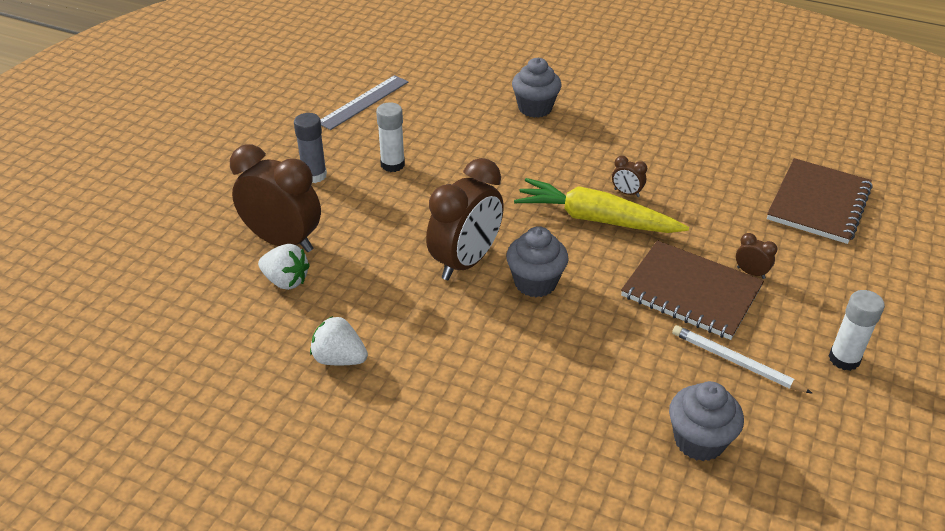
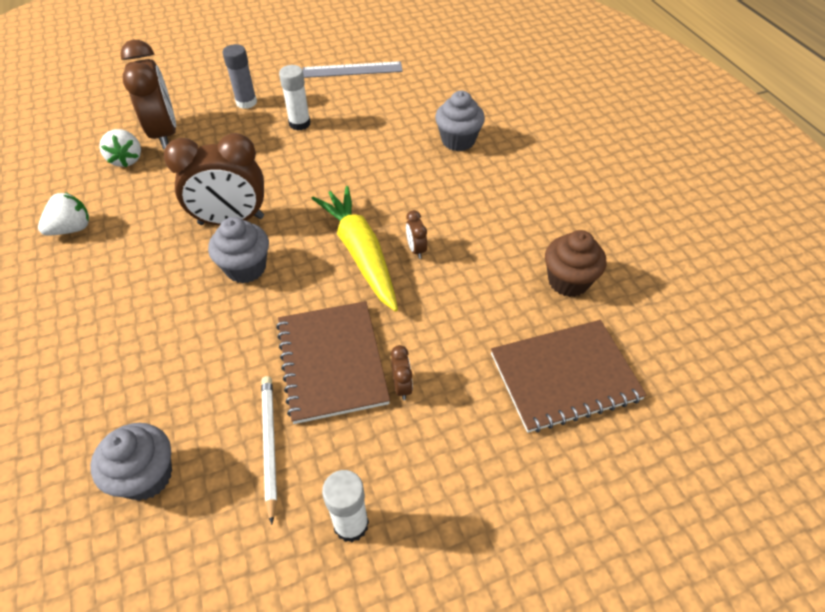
camera: 45 degrees right, 10 degrees up
white strawberry [310,316,368,365] -> white strawberry turned 75 degrees clockwise [38,192,89,236]
none -> brown cupcake [545,230,607,297]

